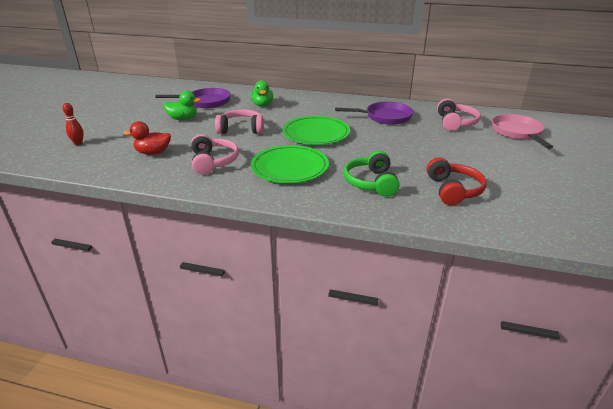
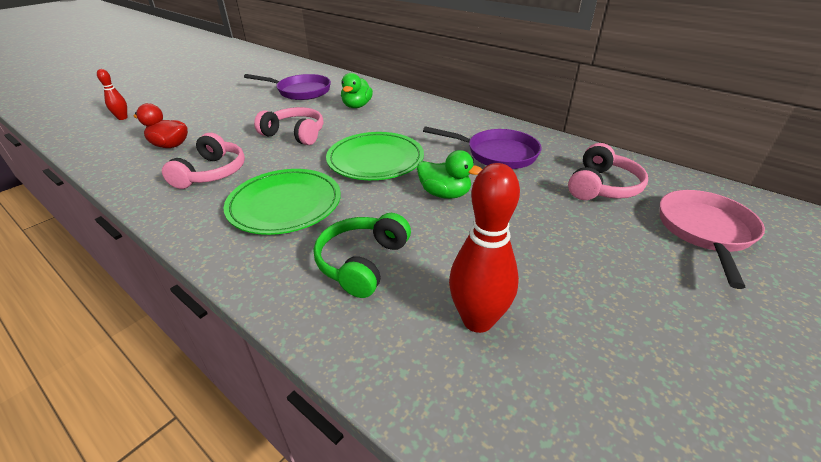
camera: 25 degrees right, 5 degrees up
green duck [163,91,201,120] -> green duck moved to [417,150,482,199]
red headphones [426,157,487,205] -> red bowling pin [449,163,520,333]

